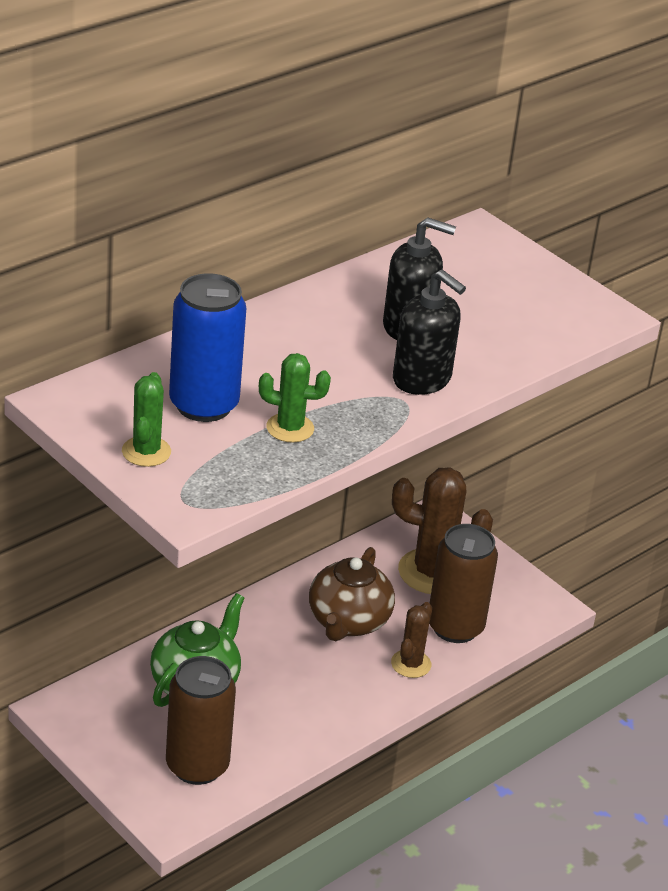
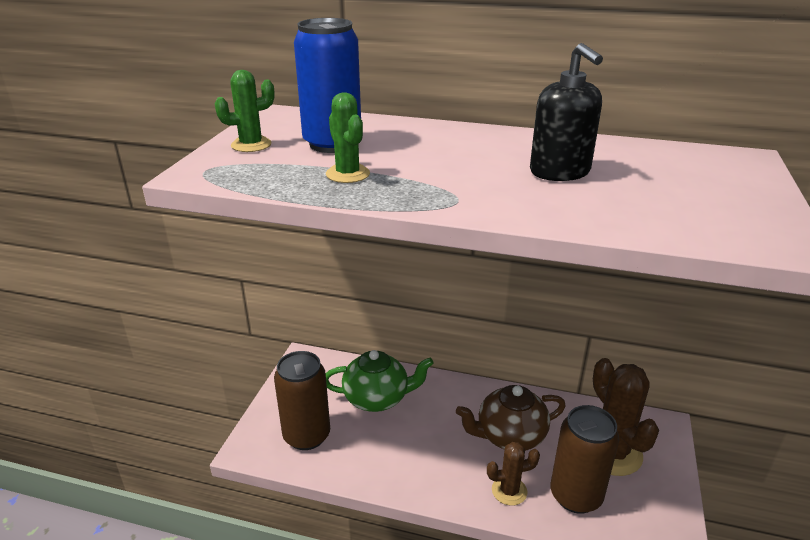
camera: 60 degrees right, 5 degrees down
black soap dispenser [393,270,466,395] -> none

